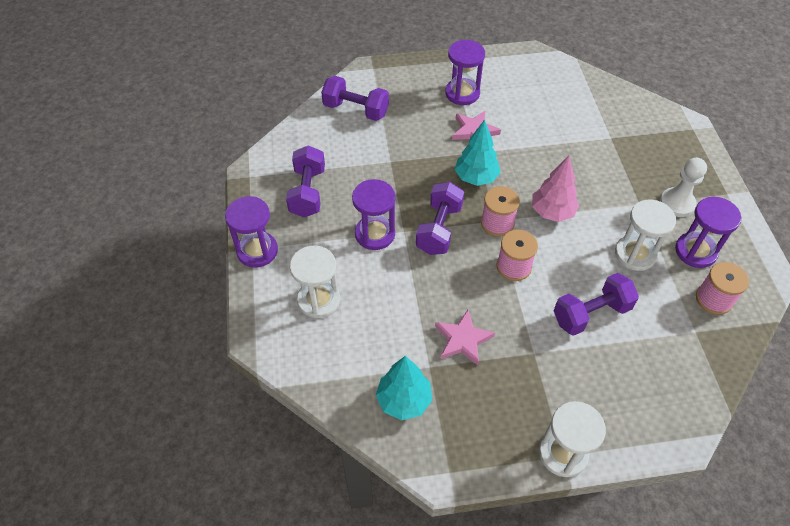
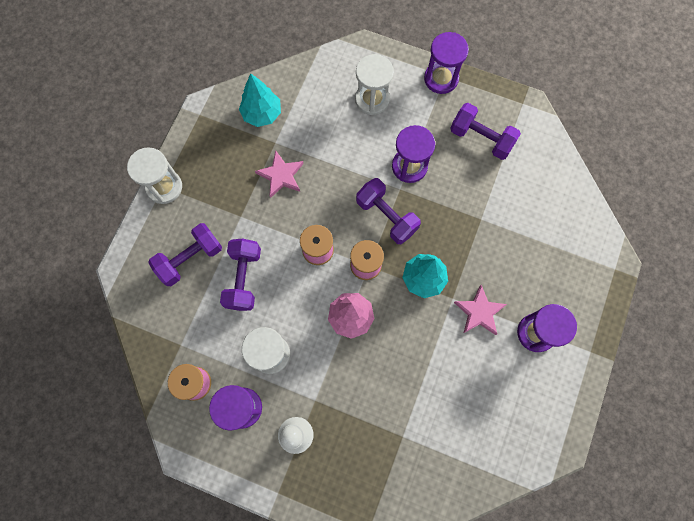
camera: 120 degrees right, 20 degrees up
purple dumbbell [321,76,389,121] -> purple dumbbell moved to [148,223,222,286]

